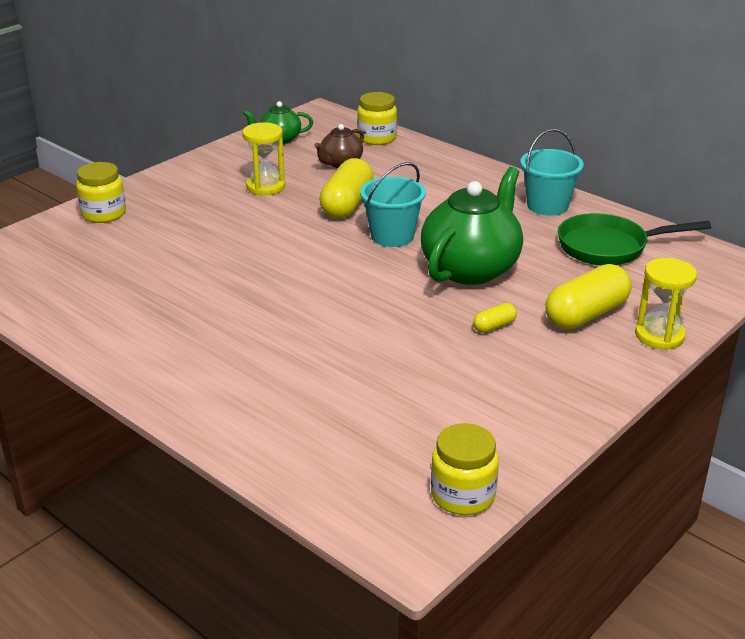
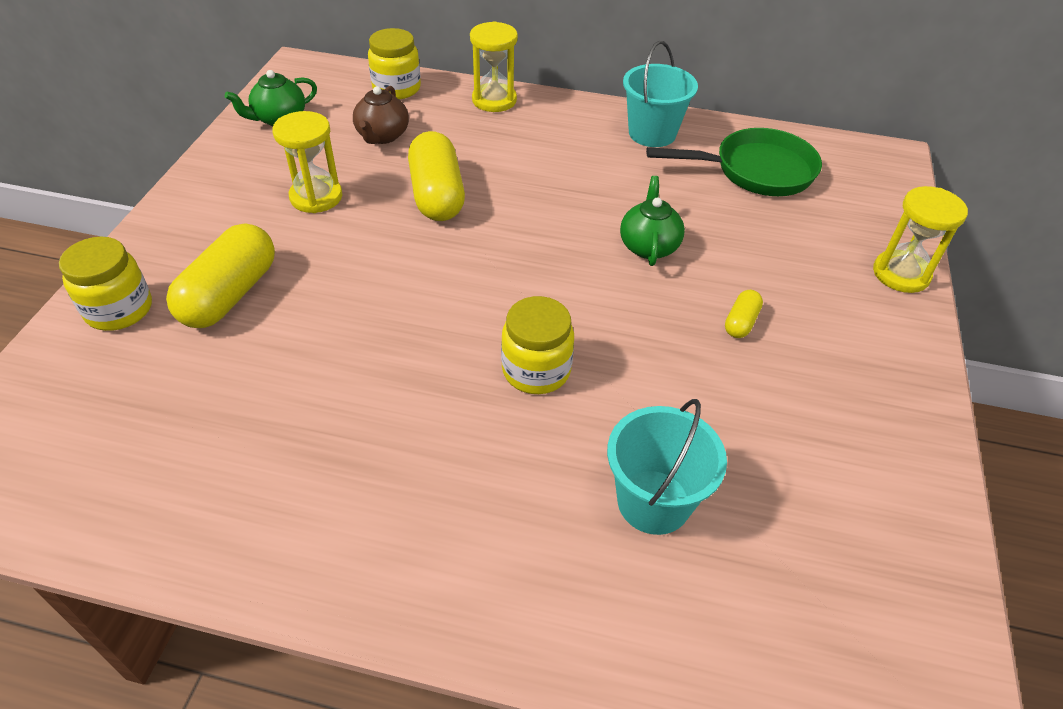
camera: 30 degrees left, 15 degrees up
turquoise bucket [360,162,426,247] -> turquoise bucket moved to [607,399,727,535]
green teapot [421,167,523,285] -> green teapot [620,176,685,266], size x0.51
yellow jar [431,423,499,515] -> yellow jar moved to [501,296,574,394]
yellow capsule [545,264,632,329] -> yellow capsule moved to [166,223,275,328]
green pan [558,213,711,266] -> green pan turned 150 degrees counterclockwise [646,128,822,196]
none -> yellow hourglass [470,21,518,112]

